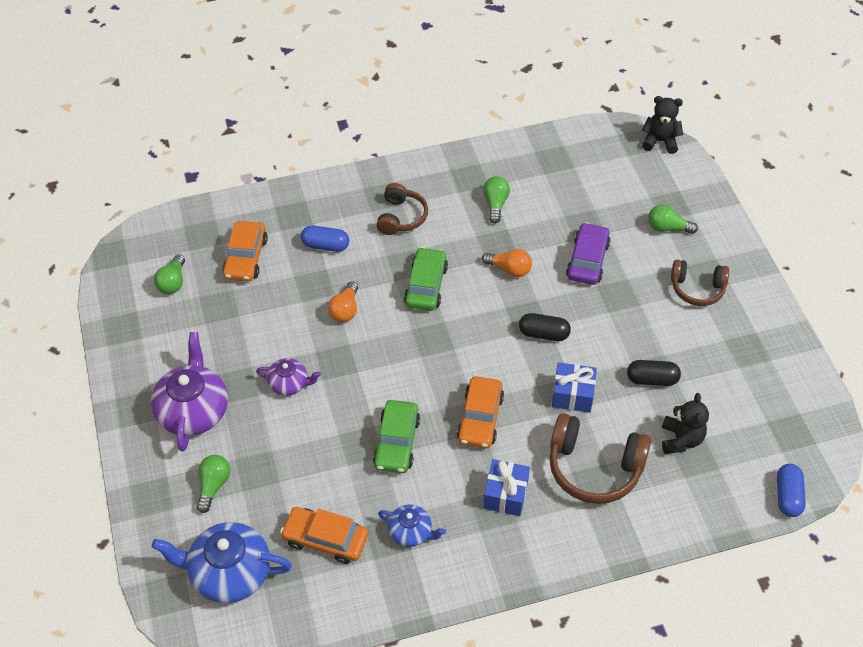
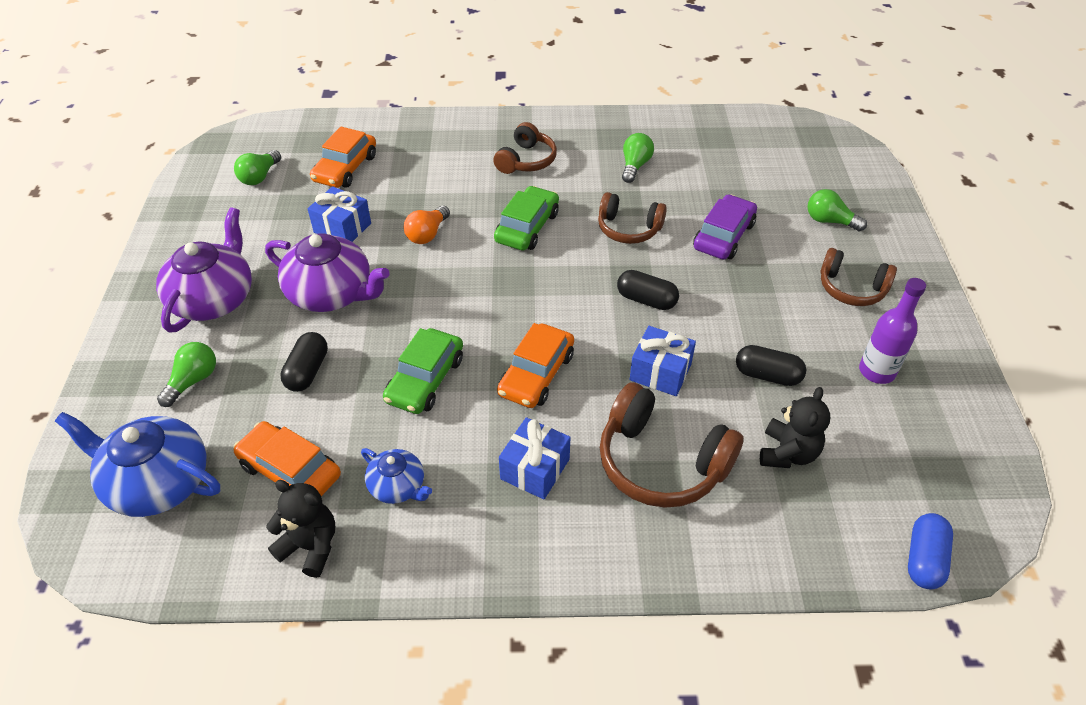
camera: 15 degrees right, 5 degrees down
purple teapot [256,358,321,396] -> purple teapot [265,233,390,312], size x1.83
blue capsule [301,225,349,252] -> none
orange light bulb [482,249,532,277] -> brown headphones [598,192,667,244]
black teddy bear [642,96,683,154] -> black teddy bear moved to [266,480,335,578]
none -> black capsule [280,332,328,392]
none -> blue gift [308,186,371,242]
none -> purple bottle [859,278,926,384]

